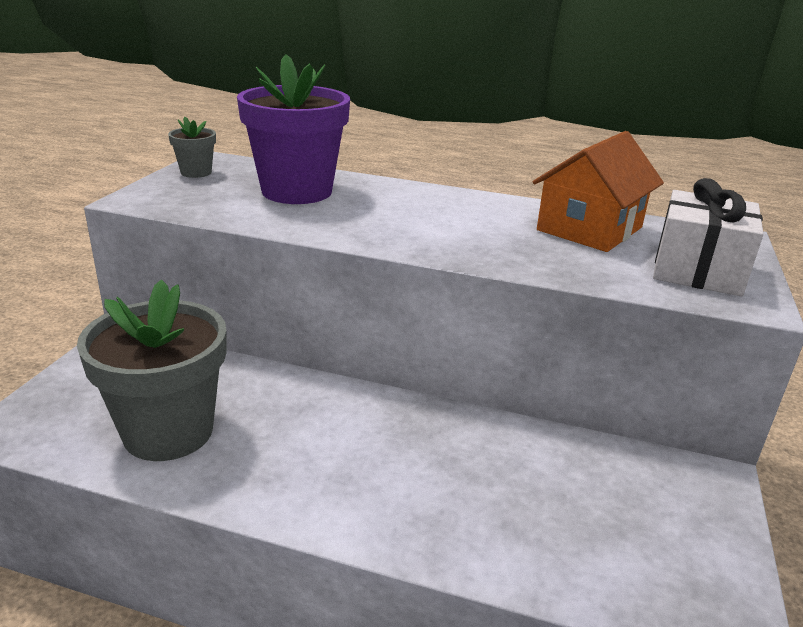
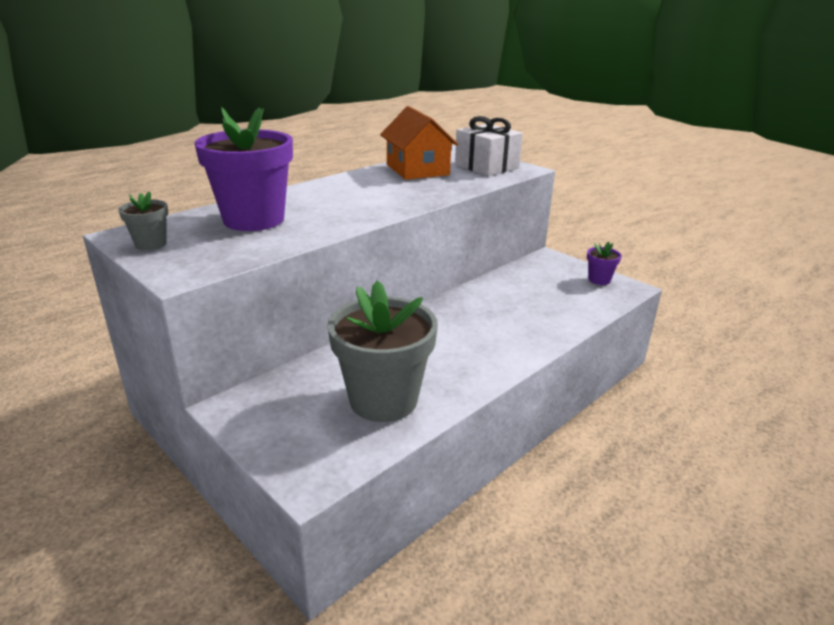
camera: 60 degrees left, 0 degrees up
none -> purple flower pot [587,242,622,285]

